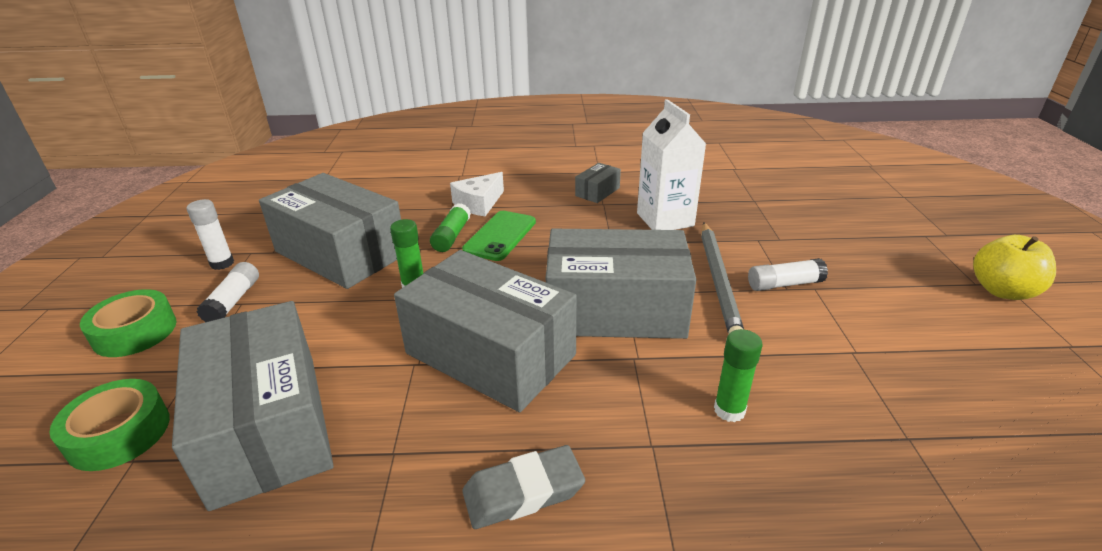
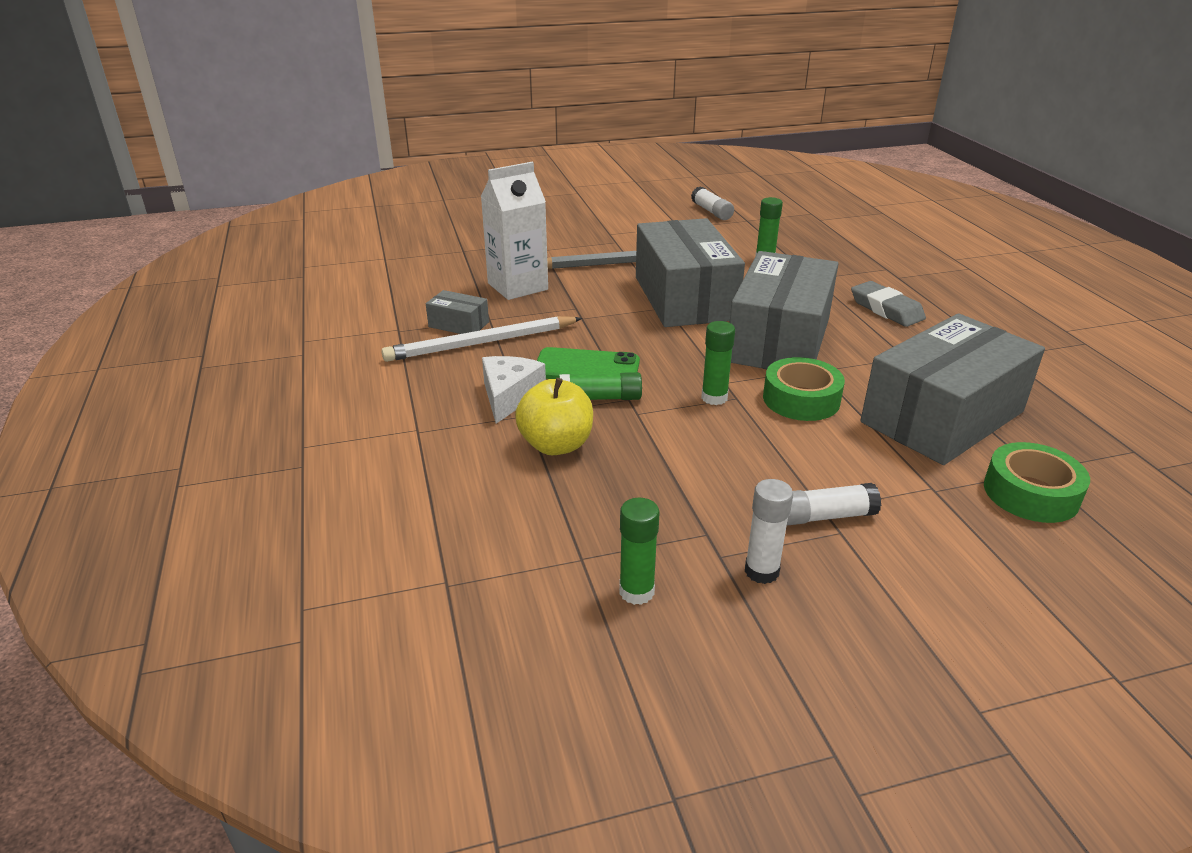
camera: 105 degrees left, 0 degrees up
green tape [80,289,177,357] -> green tape moved to [763,357,845,421]
grey box [259,173,401,289] -> none
white cheese [450,172,504,216] -> white cheese turned 105 degrees counterclockwise [482,356,546,424]
white glue stick [748,258,828,291] -> white glue stick moved to [691,187,734,220]
yellow apple [973,235,1056,300] -> yellow apple moved to [515,378,593,455]
none -> white pencil [381,316,582,362]
none -> green glue stick [619,498,660,605]

